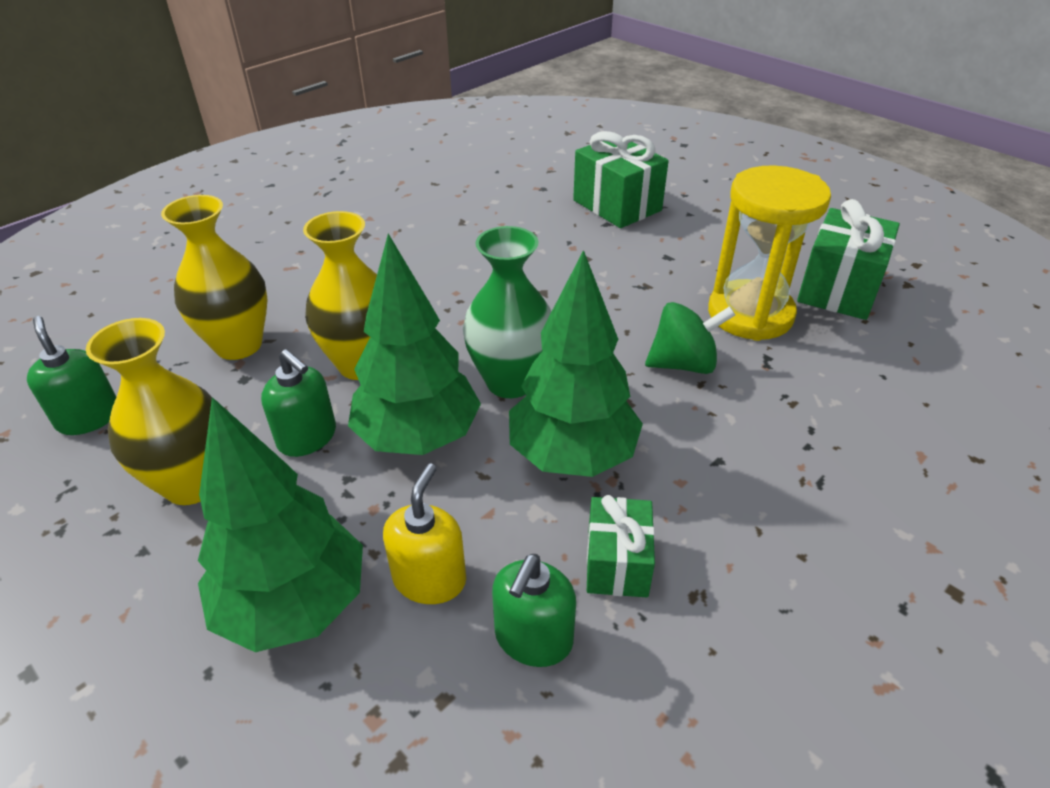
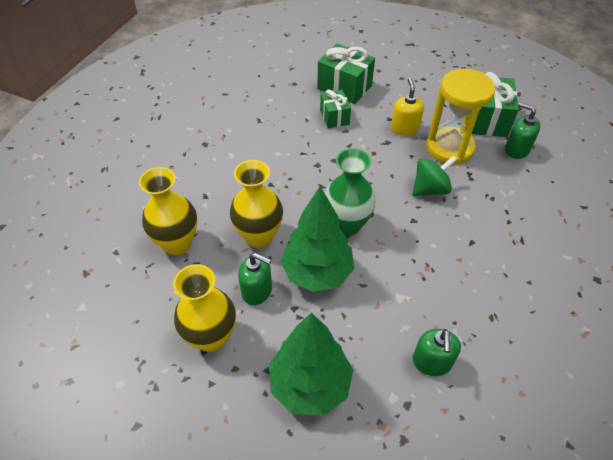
camera: 20 degrees left, 10 degrees up
green soap dispenser [27,316,116,435] -> green soap dispenser moved to [505,103,540,159]
yellow soap dispenser [383,463,466,604] -> yellow soap dispenser moved to [391,78,424,136]
green tree [509,250,643,477] -> none
green gift [587,495,655,597] -> green gift moved to [320,89,351,128]

